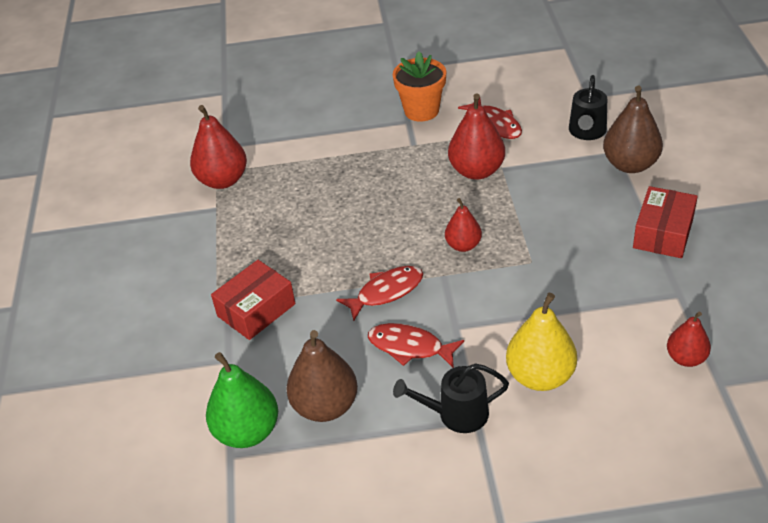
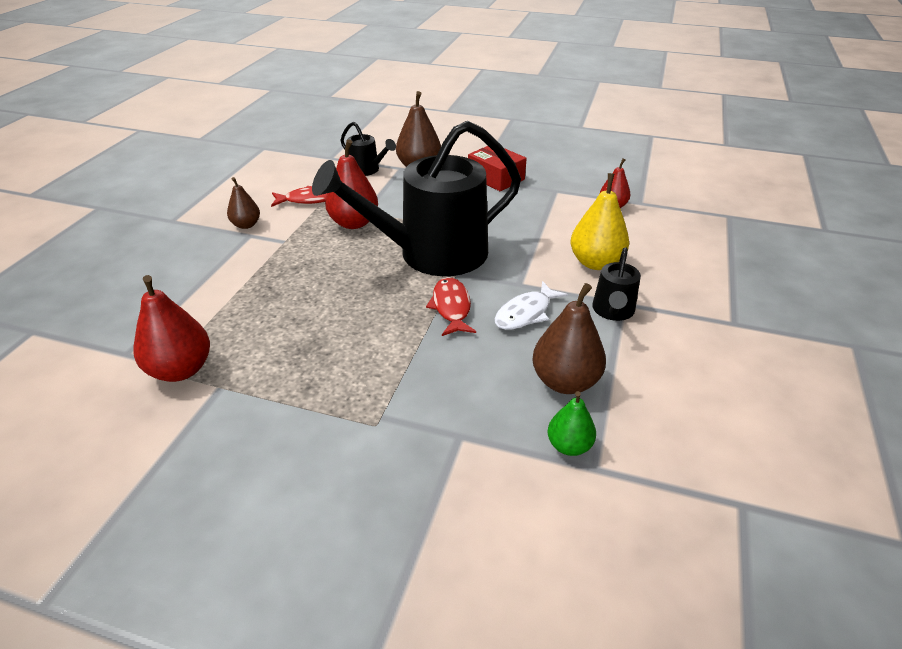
camera: 70 degrees left, 5 degrees down
green pear [206,352,278,448] -> green pear [548,391,596,456], size x0.60
red box [211,260,295,340] -> none
red fish [368,323,464,368] -> white fish [495,281,568,330]
orange flower pot [393,51,446,122] -> brown pear [227,177,260,229]
red pear [445,198,482,252] -> black watering can [312,120,521,276]

